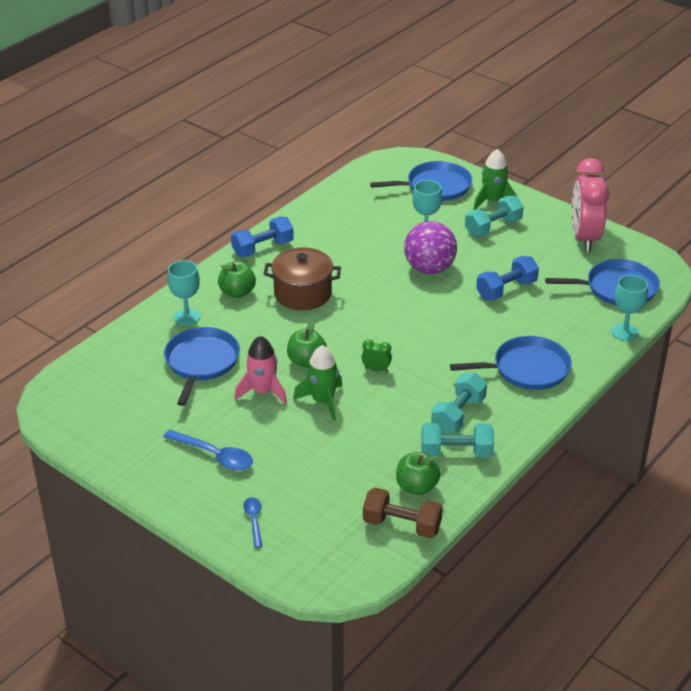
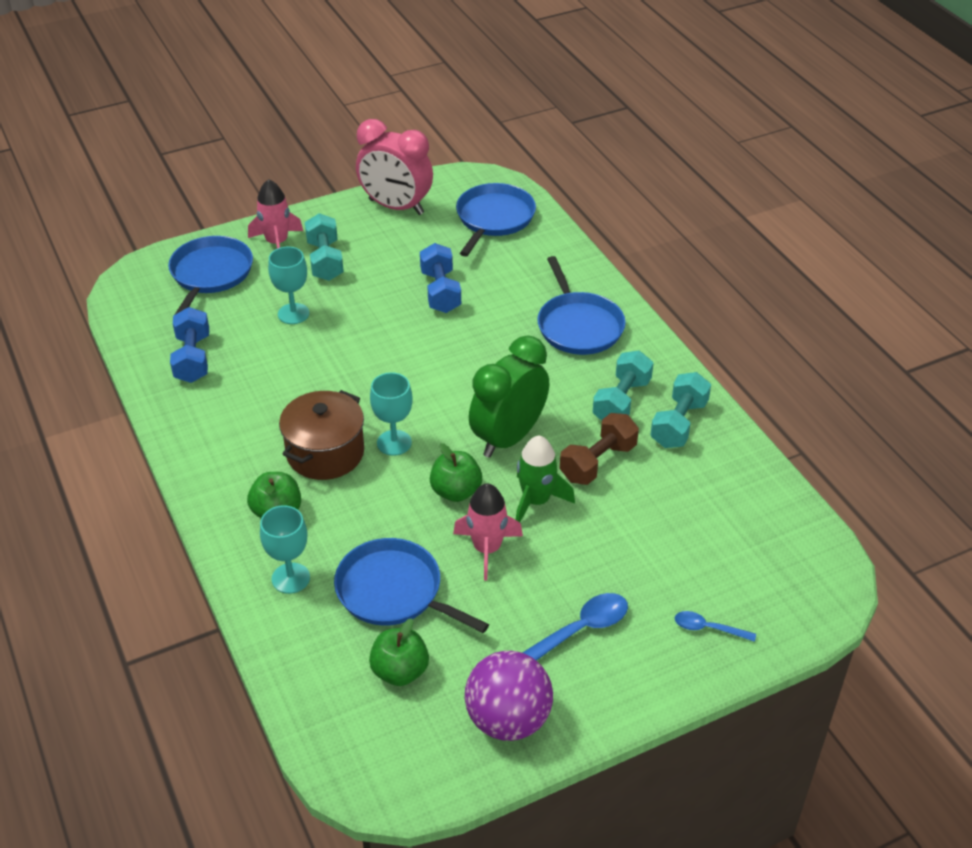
camera: 65 degrees left, 5 degrees up
blue dumbbell [231,217,294,257] -> blue dumbbell moved to [170,307,209,383]
green clock [362,339,392,372] -> green clock [469,336,549,458], size x2.48
brown dumbbell [363,487,443,539] -> brown dumbbell moved to [560,413,639,485]
green apple [396,452,441,495] -> green apple moved to [369,618,429,686]
purple ball [404,221,457,274] -> purple ball moved to [465,651,553,741]
turquoise dumbbell [431,373,487,434] -> turquoise dumbbell turned 60 degrees clockwise [593,350,654,421]
blue pan [450,336,572,390] -> blue pan turned 150 degrees clockwise [537,256,626,355]
green rocket [473,149,517,210] -> pink rocket [248,179,303,249]
turquoise goblet [611,275,648,341] -> turquoise goblet moved to [370,372,413,456]

